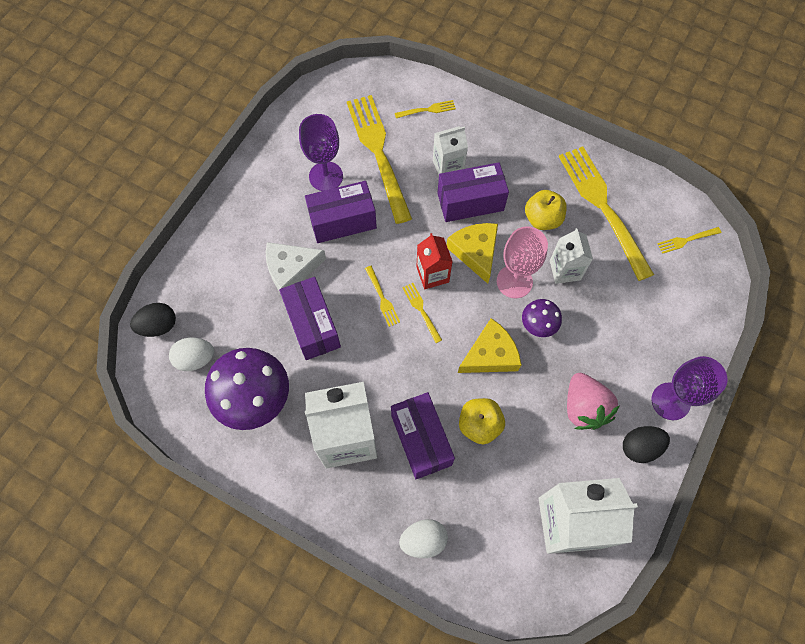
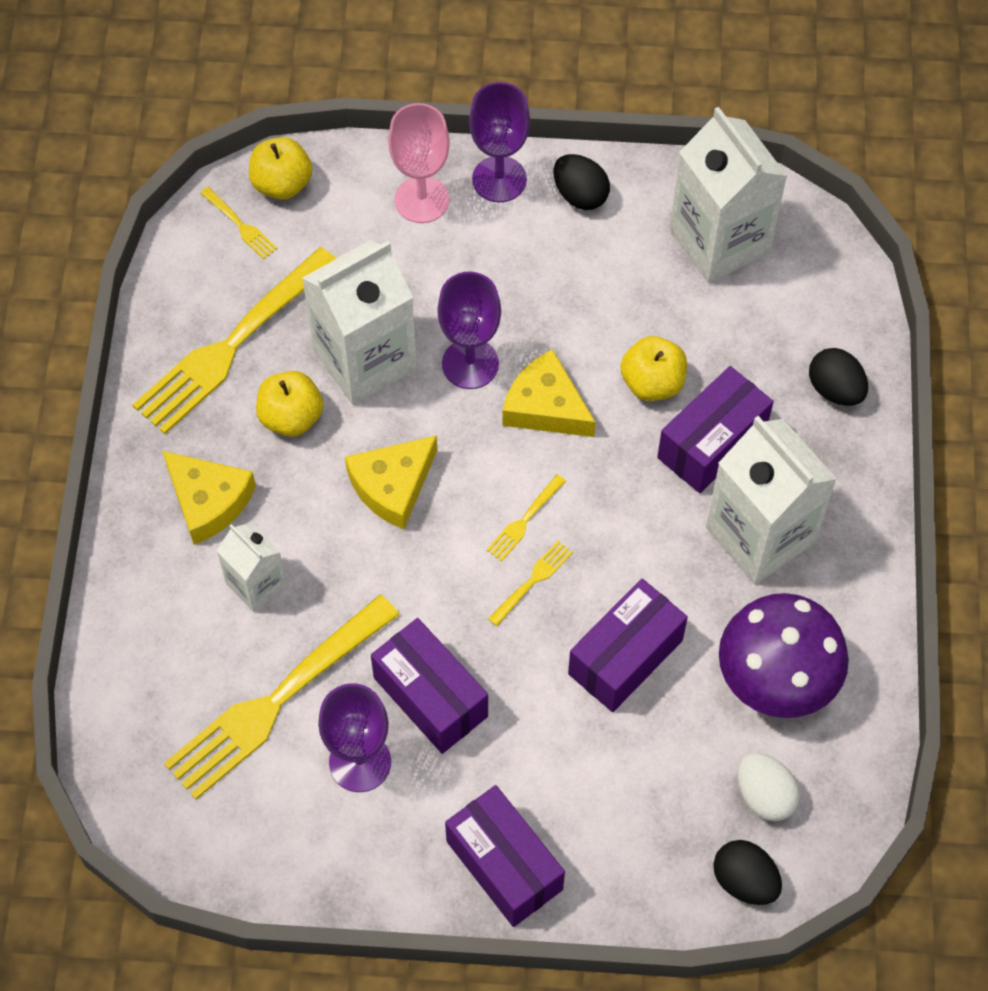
camera: 115 degrees left, 5 degrees down
white cheese [266,242,326,292] -> none
yellow fork [395,100,456,118] -> none
white egg [399,519,448,558] -> black egg [809,348,868,406]
red carton [417,233,453,289] -> none
purple box [437,162,509,222] -> purple box moved to [445,785,565,927]
pink goblet [497,226,548,298] -> pink goblet moved to [388,103,450,223]
purple mushroom [522,299,562,337] -> purple goblet [437,272,501,389]
white carton [550,228,593,284] -> white carton [302,240,417,405], size x1.83
pink strawberry [567,373,620,430] -> none
none -> yellow cheese [163,451,256,545]
none -> yellow apple [249,137,312,200]

